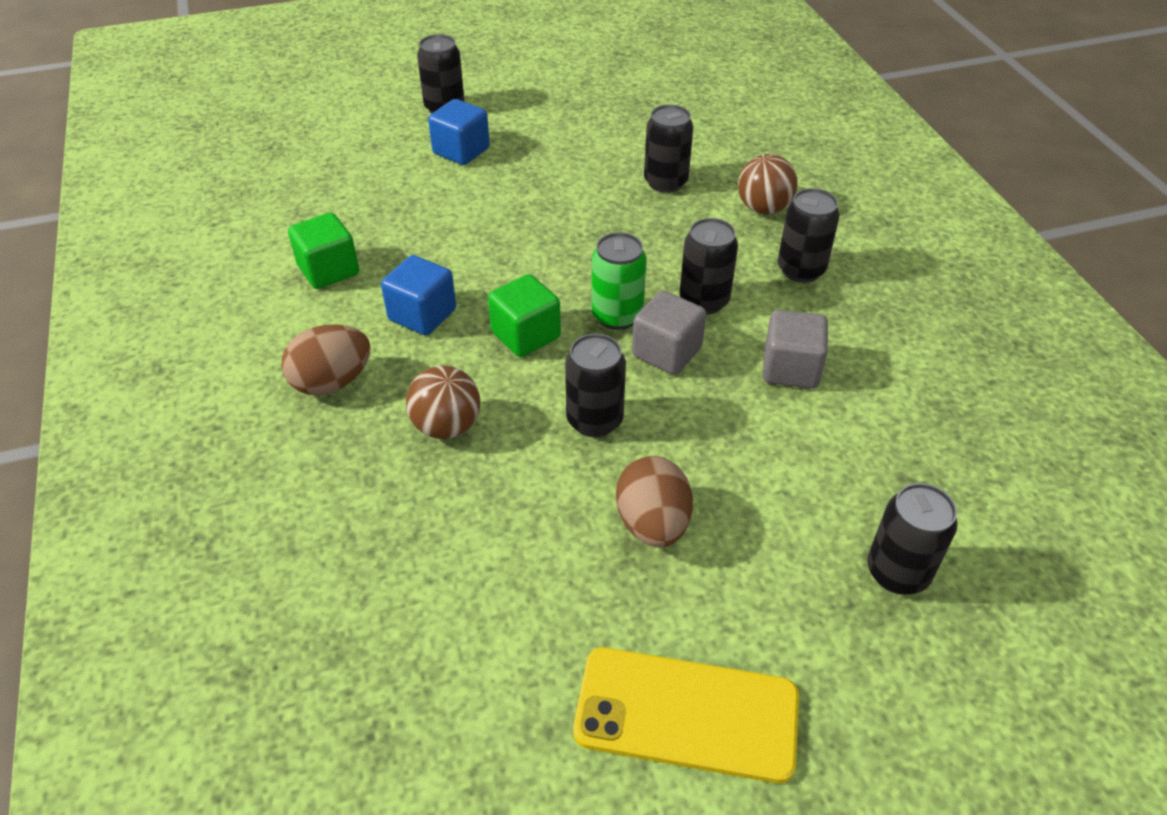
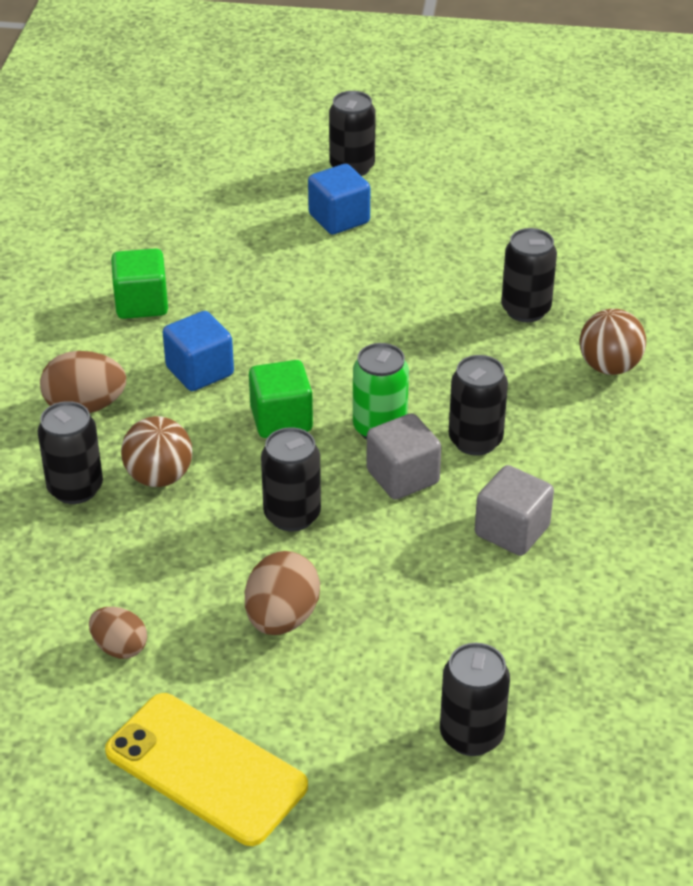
camera: 25 degrees right, 5 degrees down
black can [778,188,840,283] -> black can moved to [37,401,103,504]
none -> brown egg [89,607,147,659]

